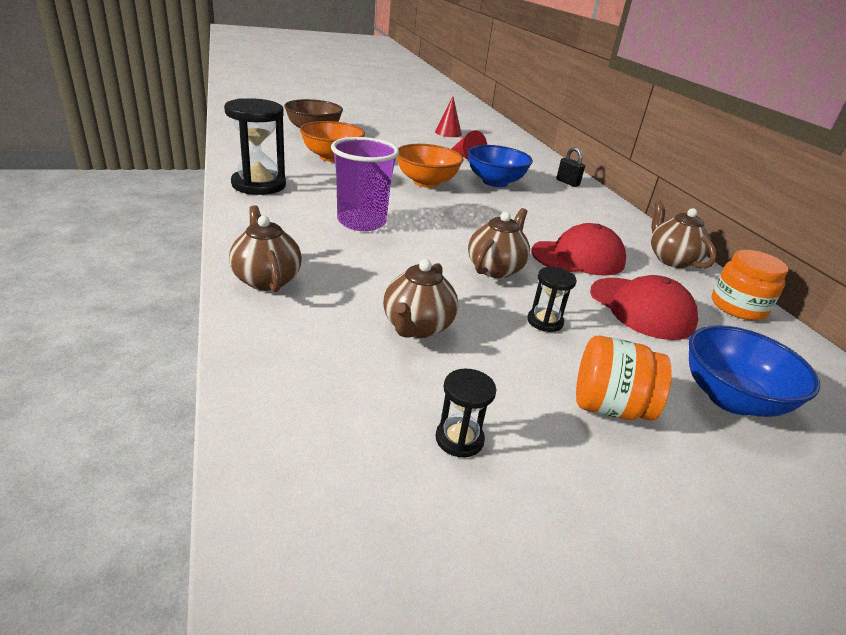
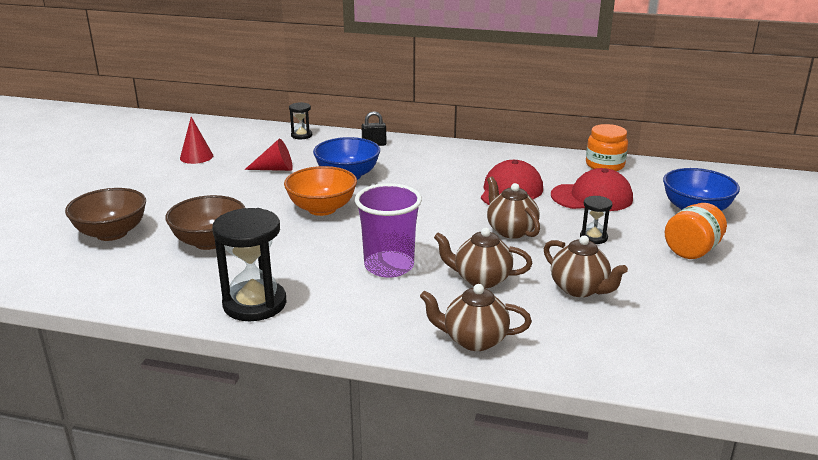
camera: 55 degrees left, 5 degrees down
orange bowl [300,121,365,162] -> brown bowl [165,195,245,250]
black hourglass [436,368,496,457] -> black hourglass moved to [289,102,312,139]
brown teapot [651,200,717,269] -> brown teapot moved to [434,228,532,288]

